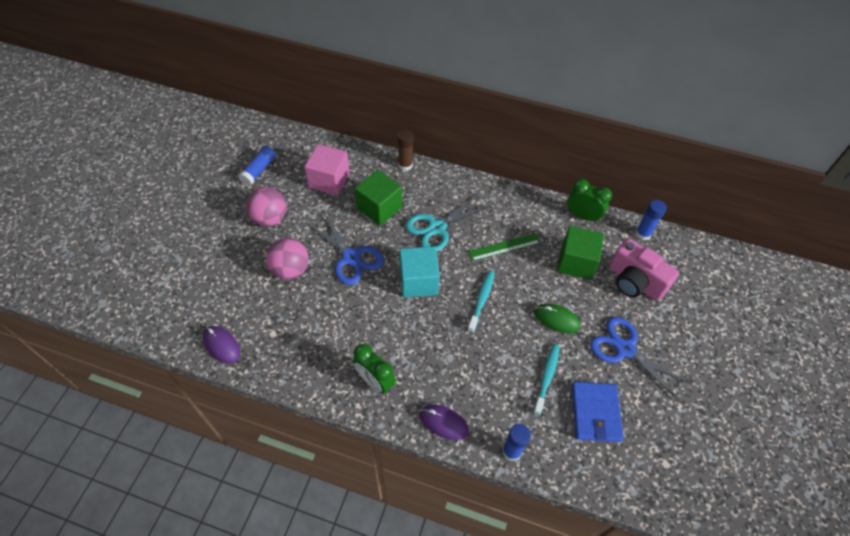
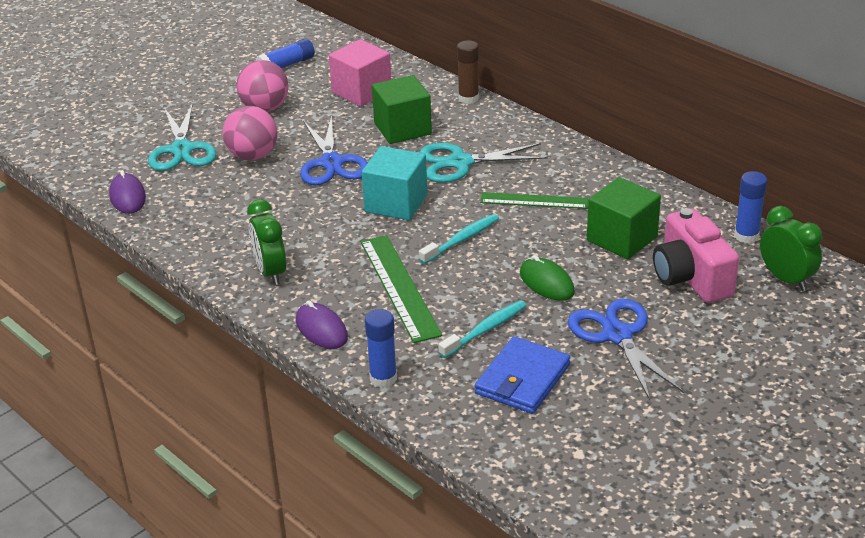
camera: 30 degrees right, 20 degrees down
green clock [567,179,612,222] -> green clock moved to [760,206,822,291]
none -> turquoise scissors [148,103,217,171]
none -> green ruler [361,235,442,343]

